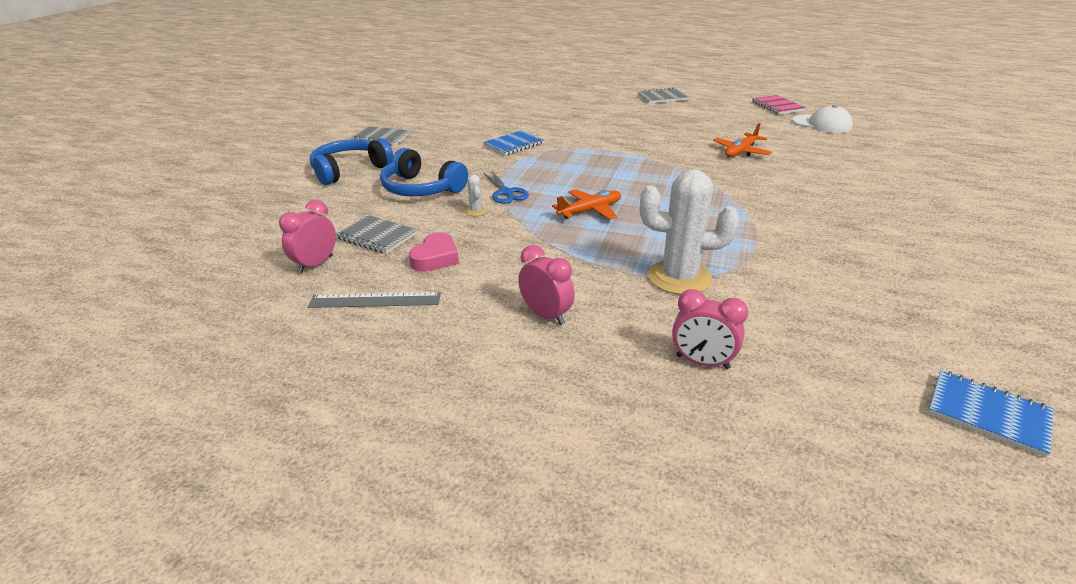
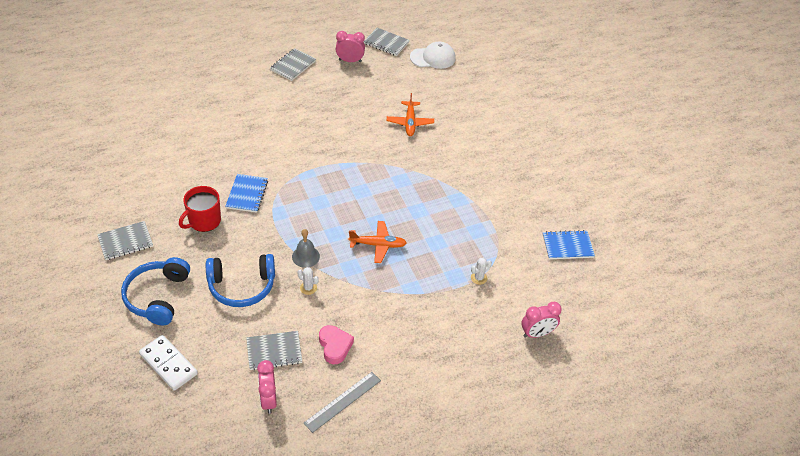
camera: 45 degrees left, 15 degrees up
blue scissors [484,170,529,204] -> grey bell [292,229,320,268]
pink clock [518,245,575,325] -> pink clock moved to [336,31,365,62]
orange plane [552,189,621,220] -> orange plane turned 75 degrees clockwise [349,221,407,263]
white cactus [640,169,739,295] -> white cactus [471,258,492,285], size x0.41
pink notebook [752,95,806,115] -> grey notebook [364,28,410,56]
blue notebook [928,370,1054,458] -> blue notebook moved to [543,230,595,259]
none -> white domino [139,335,198,391]
none -> red mug [179,186,221,232]

